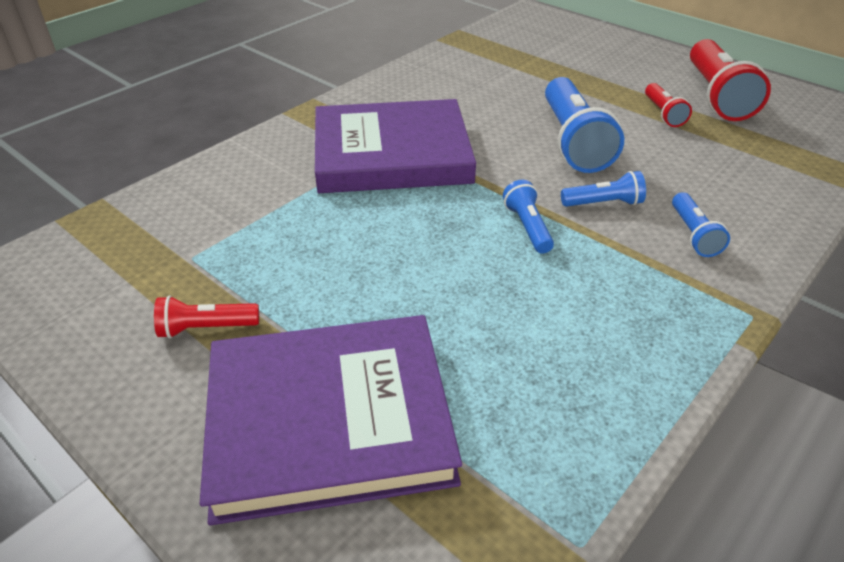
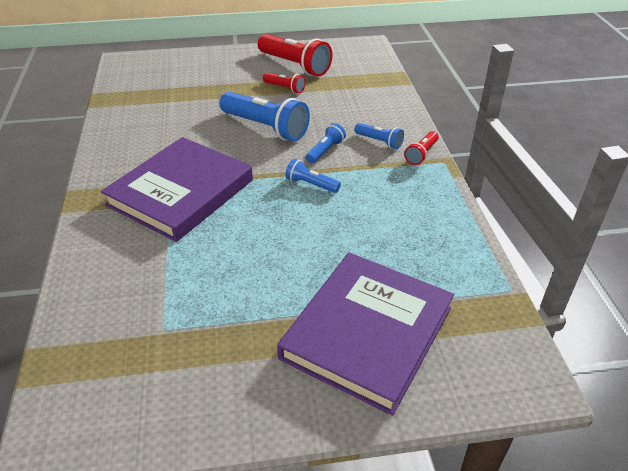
camera: 50 degrees left, 0 degrees up
red flashlight [154,296,259,338] -> red flashlight moved to [404,131,438,165]

